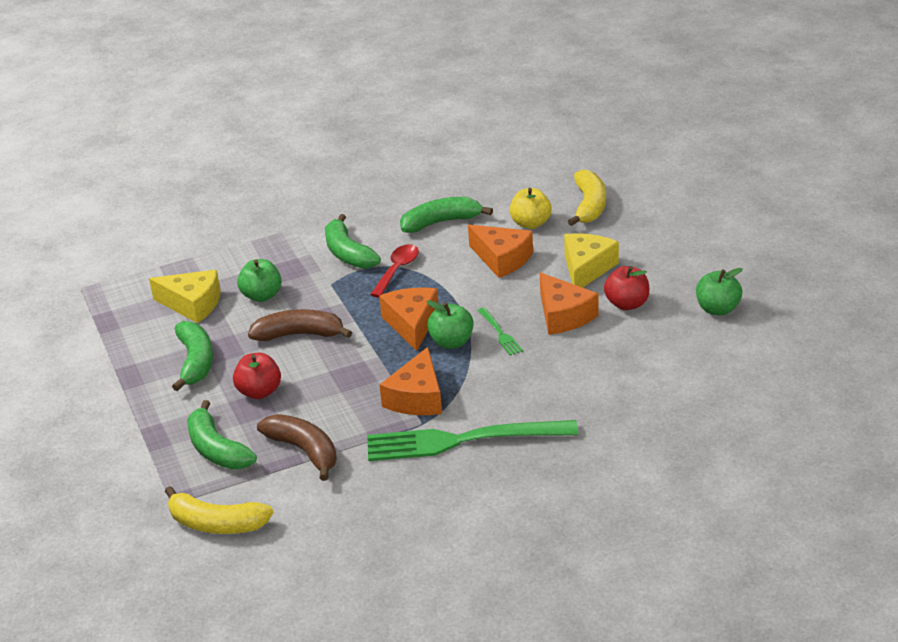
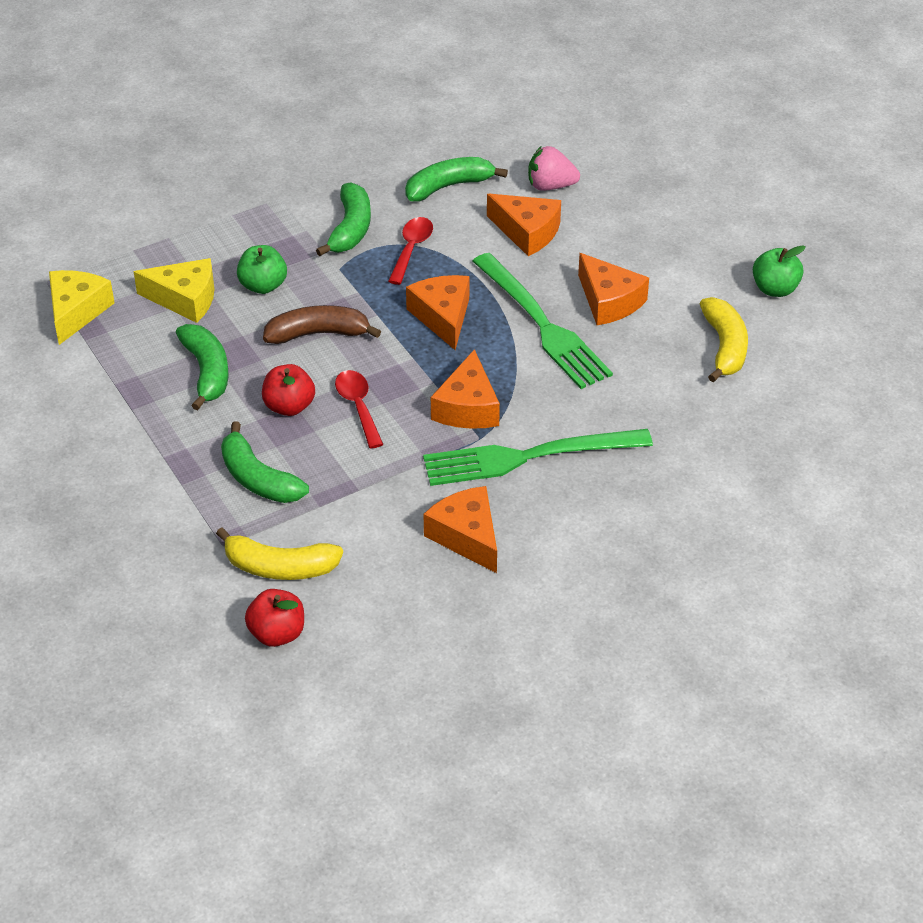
camera: 10 degrees left, 10 degrees up
brown banana [257,414,337,481] -> none
green banana [325,214,381,269] -> green banana turned 135 degrees counterclockwise [316,182,371,256]
green apple [426,300,474,349] -> none
green fork [477,307,523,355] -> green fork [473,253,613,389], size x2.34
yellow apple [510,188,552,229] -> pink strawberry [528,146,580,191]
yellow cheese [564,233,619,288] -> yellow cheese moved to [49,270,114,345]
yellow banana [568,169,606,226] -> yellow banana moved to [700,297,748,382]
red apple [604,266,649,310] -> red apple moved to [245,589,304,647]
none -> red spoon [335,370,384,449]
none -> orange cheese [423,486,497,573]

